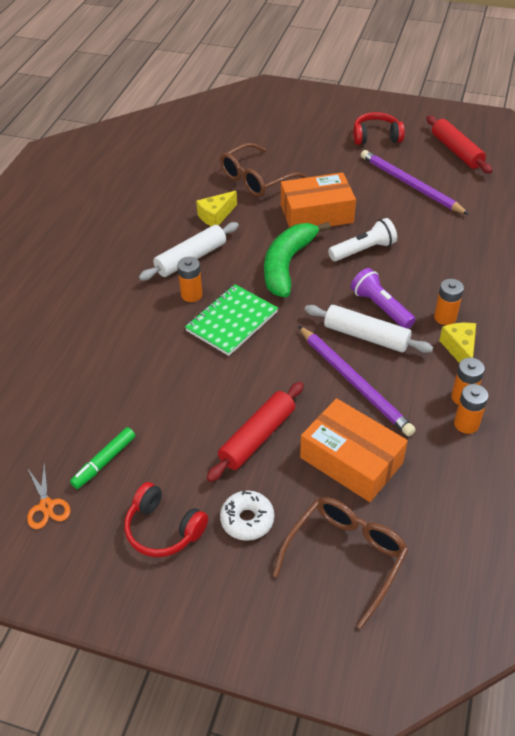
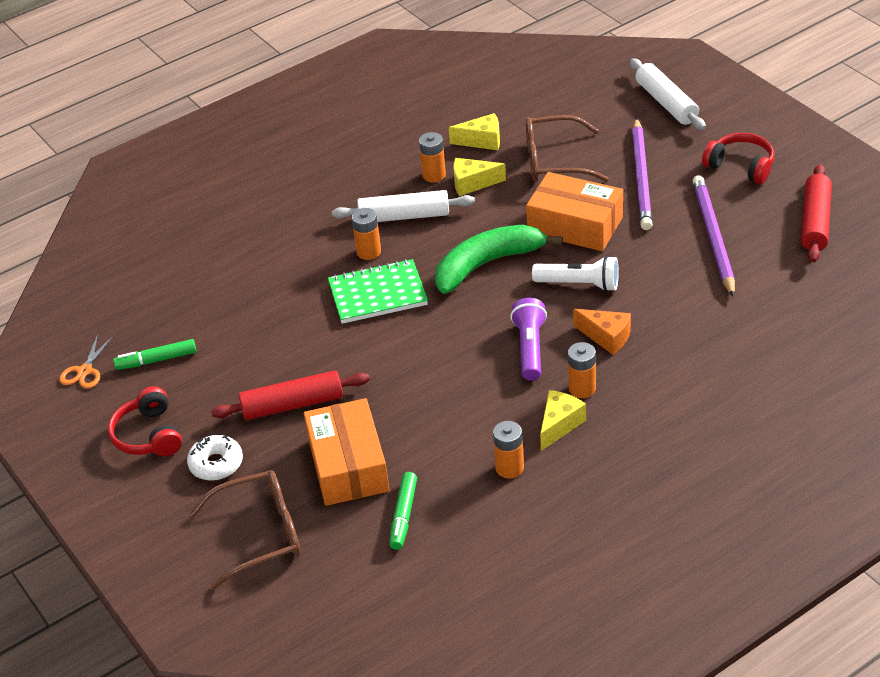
camera: 40 degrees right, 5 degrees down
purple pencil [298,326,416,436] -> purple pencil moved to [632,118,652,230]
white rolling pin [305,305,433,353] -> white rolling pin moved to [630,58,706,130]
orange battery [454,384,488,434] -> orange battery moved to [419,132,446,182]
none -> green marker [389,472,417,550]
none -> yellow cheese [449,113,500,150]
none -> orange cheese [573,309,631,355]

